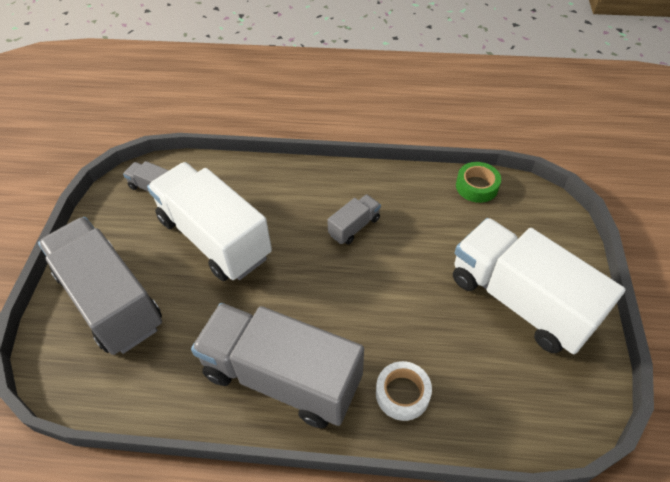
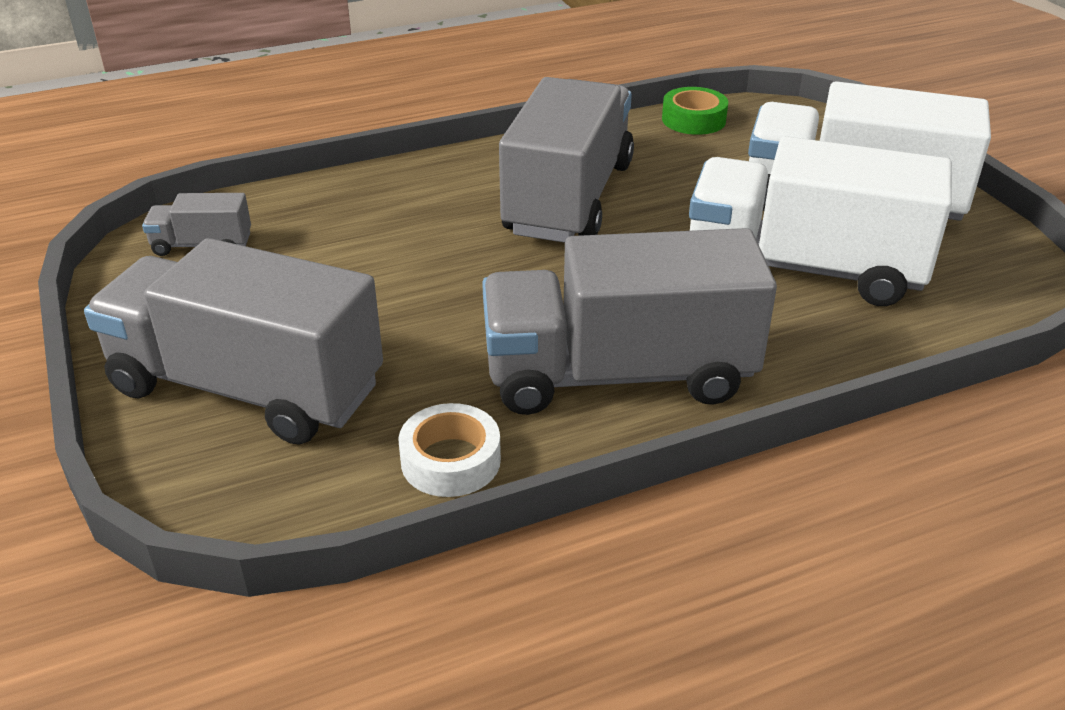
camera: 30 degrees left, 15 degrees down
white truck [147,162,272,281] -> white truck moved to [689,136,952,306]
grey truck [327,194,381,245] -> grey truck [499,77,634,243], size x2.32
white tape [376,361,432,421] -> white tape moved to [399,403,501,497]

